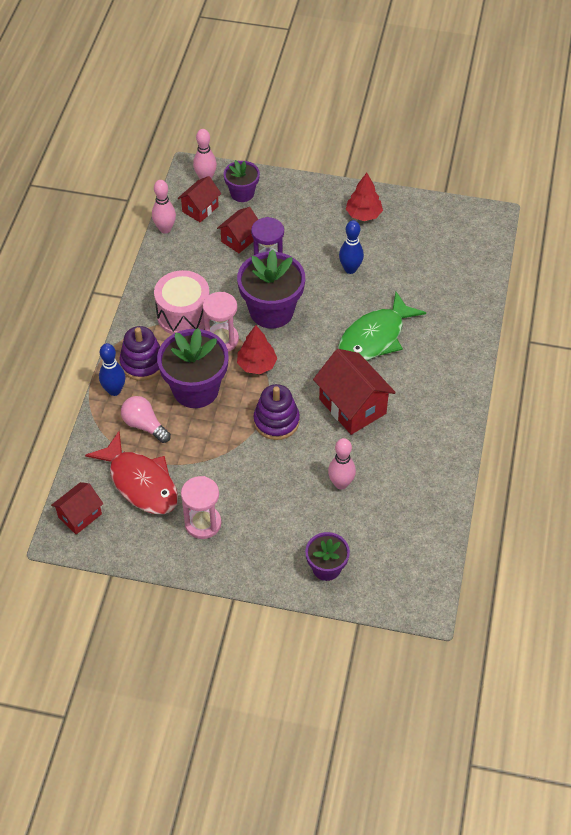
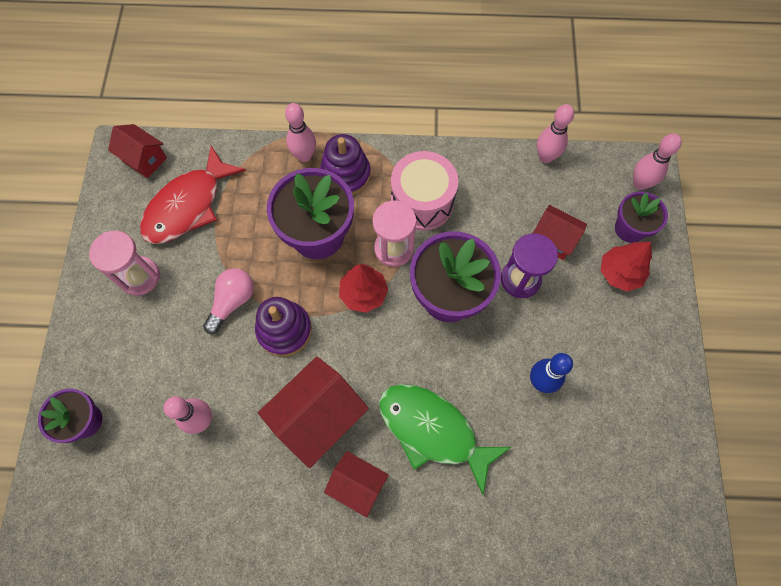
camera: 80 degrees right, 15 degrees up
blue bowling pin [99,343,125,396] -> pink bowling pin [285,103,316,162]
pink light bulb [121,396,171,443] -> pink light bulb moved to [203,268,254,334]
red house [178,176,221,223] -> red house moved to [324,451,389,517]
red tree [346,173,383,221] -> red tree moved to [601,242,652,291]

